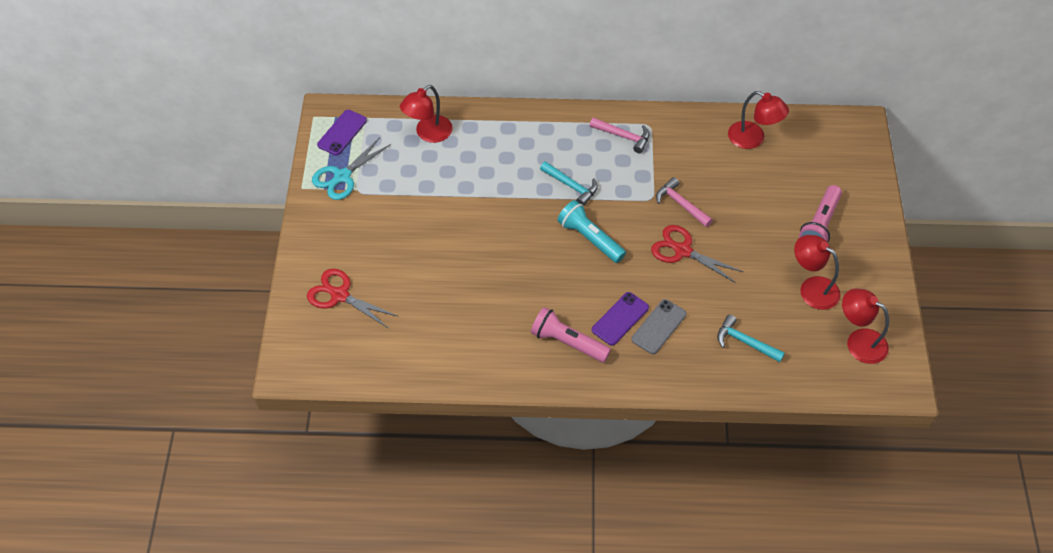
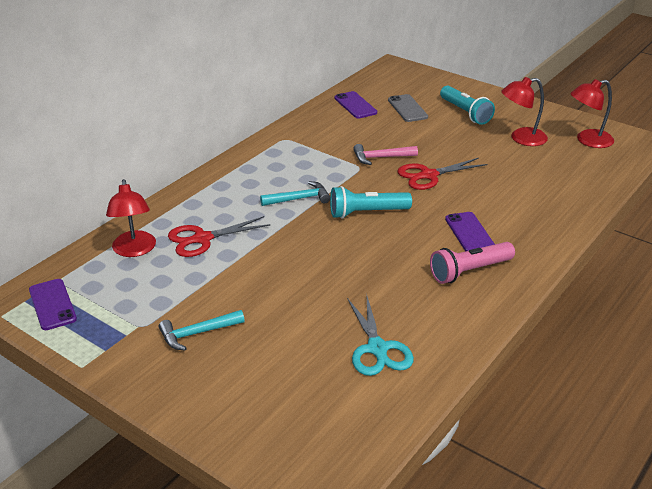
camera: 55 degrees left, 20 degrees down
red scissors [307,269,399,328] -> red scissors moved to [168,216,271,257]
turquoise scissors [312,137,391,200] -> turquoise scissors moved to [347,294,414,376]
pink hammer [590,117,650,153] -> none
grey phone [631,299,687,354] -> grey phone moved to [388,94,428,122]
turquoise hammer [717,315,785,362] -> turquoise hammer moved to [159,310,245,351]
red lamp [728,91,789,149] -> purple phone [334,91,377,118]
pink flashlight [799,185,842,242] -> turquoise flashlight [440,86,495,125]

